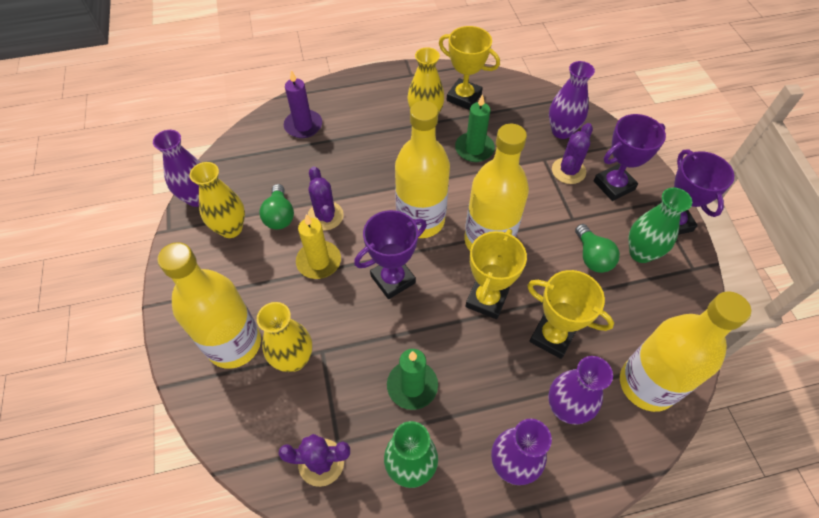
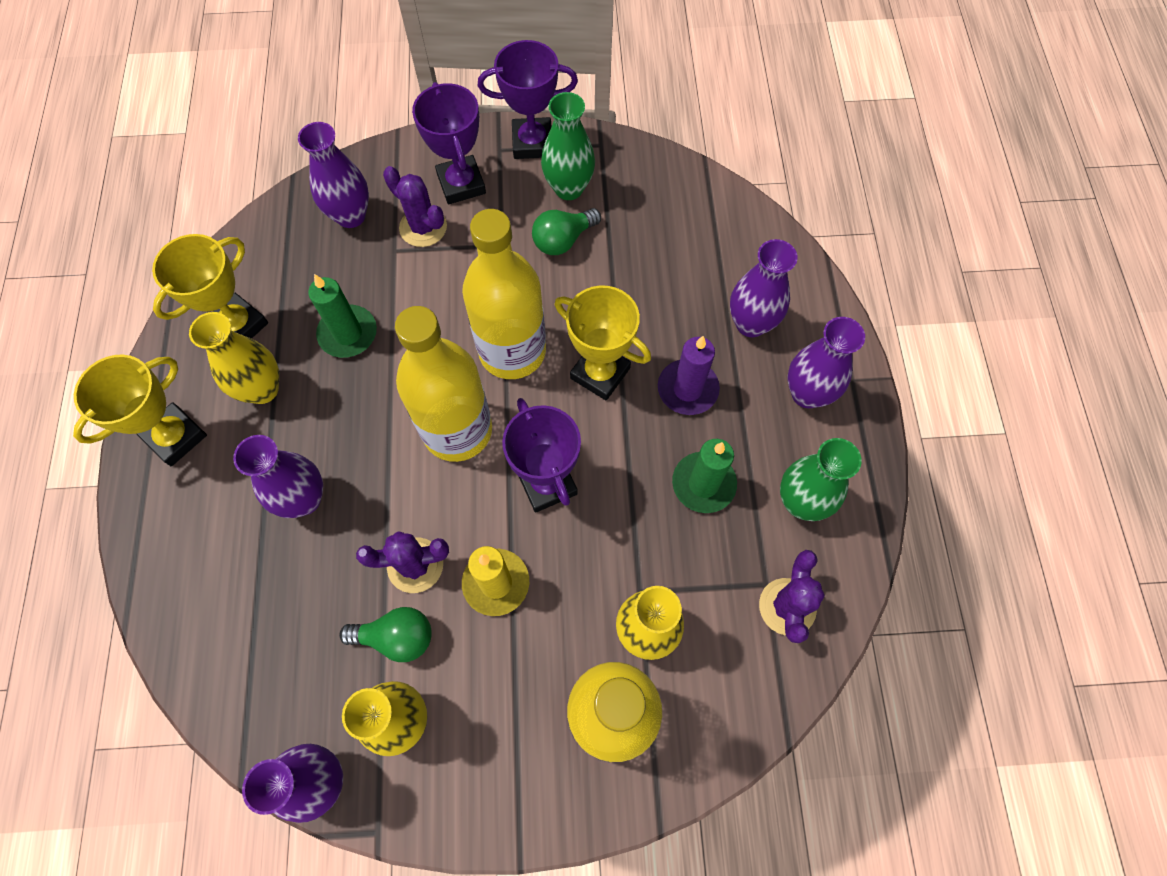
camera: 80 degrees left, 10 degrees up
purple candle [284,70,322,138] -> purple candle moved to [658,336,720,415]
yellow trophy [527,270,614,359] -> yellow trophy moved to [73,354,207,466]
green light bulb [575,224,620,273] -> green light bulb turned 150 degrees clockwise [532,208,601,255]
yellow bottle [620,291,751,412] -> none
none -> purple vase [233,435,323,518]

